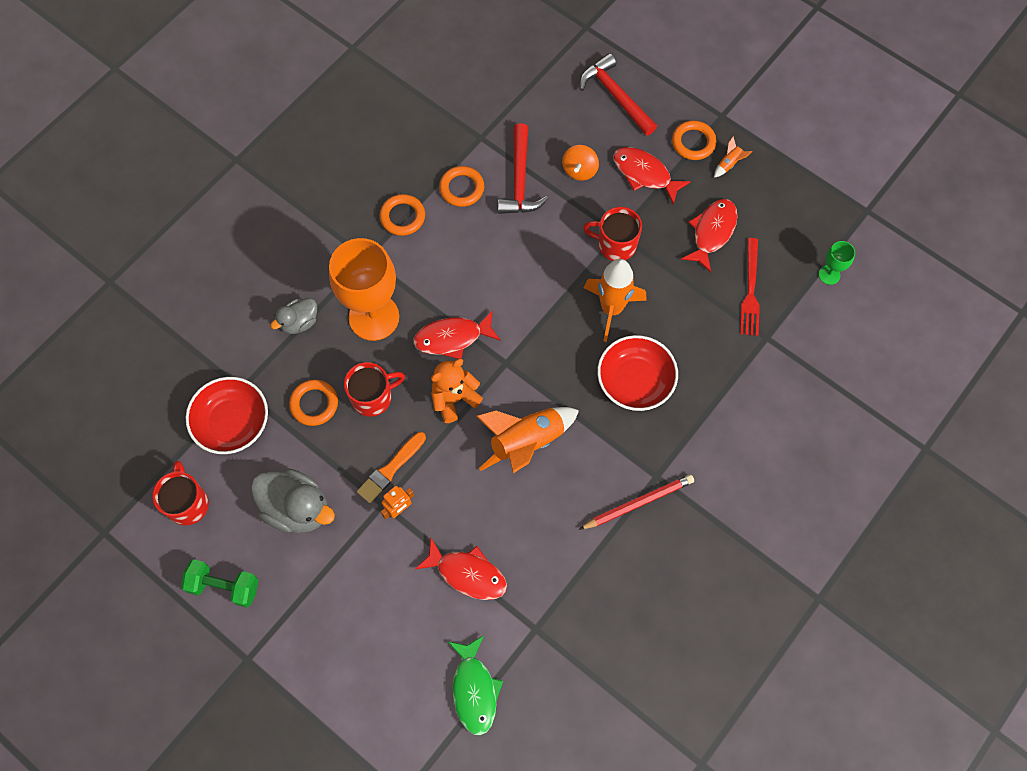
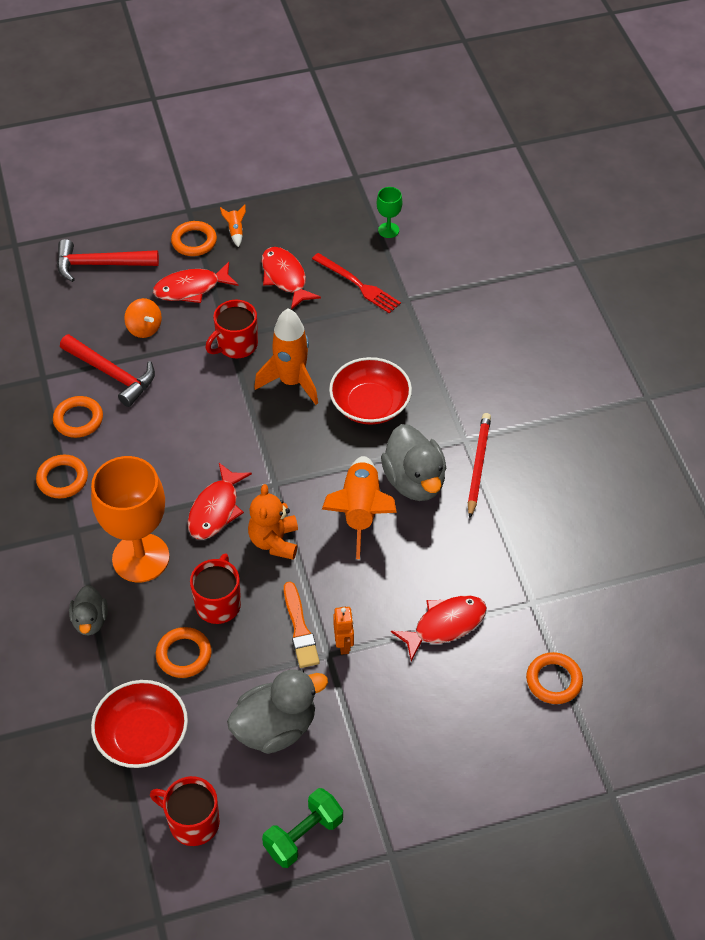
camera: 55 degrees left, 15 degrees down
green fish [447,636,503,736] -> orange ring [526,652,583,704]
none -> grey duck [381,424,446,501]

